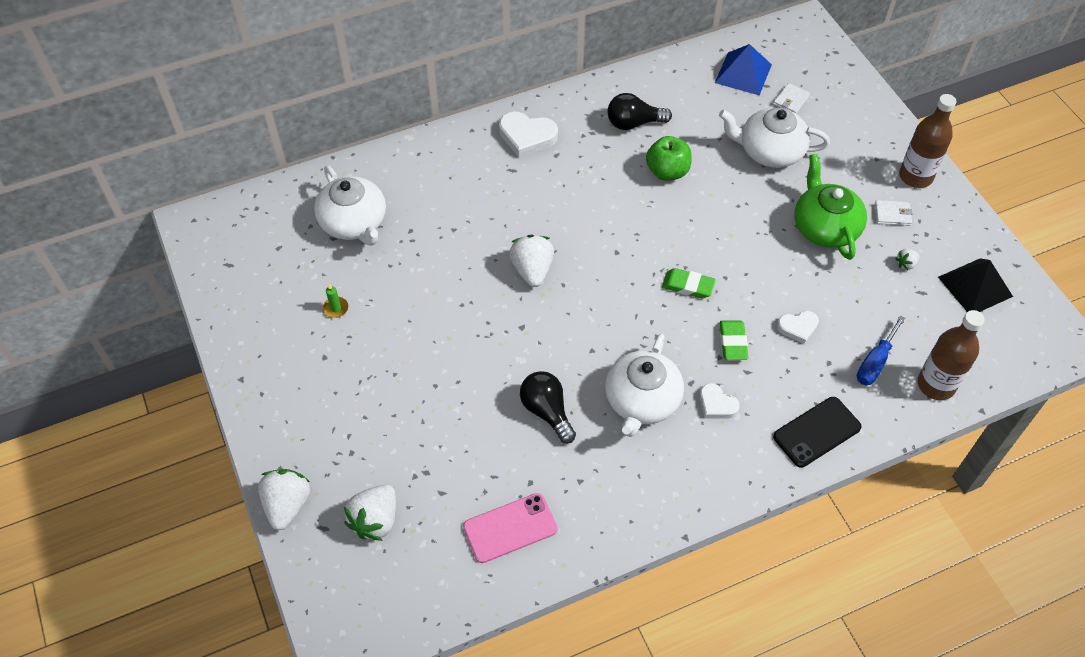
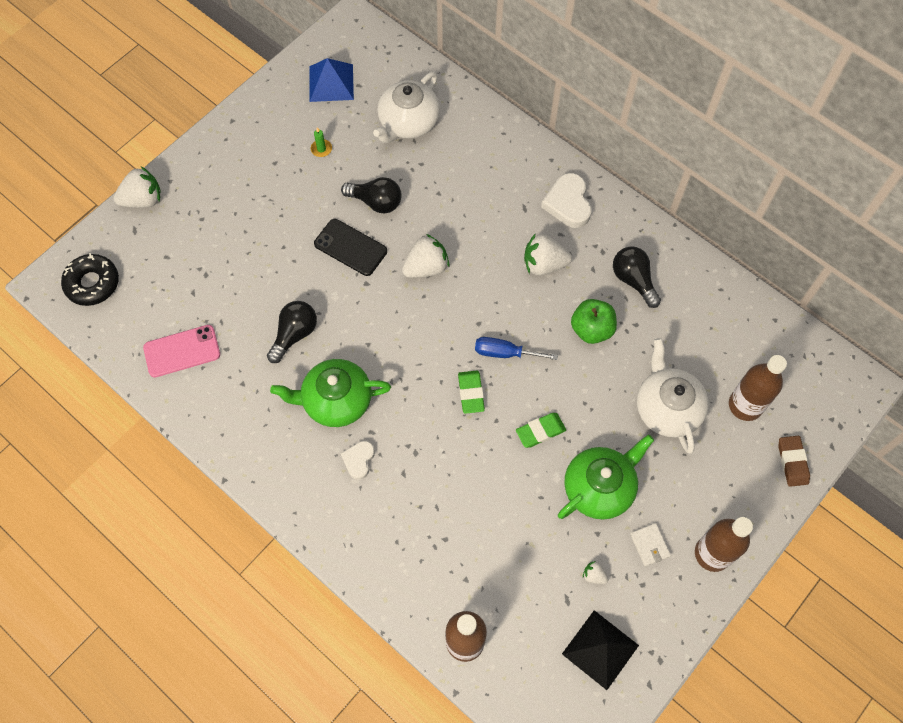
camera: 65 degrees right, 10 degrees up
white strawberry [344,484,396,541] -> white strawberry moved to [524,233,572,275]
pink phone [463,493,557,563] -> pink phone turned 60 degrees counterclockwise [143,325,220,378]
white teapot [605,334,684,437] -> green teapot [270,359,391,427]
blue pyramid [715,44,772,95] -> blue pyramid moved to [309,58,354,102]
green eraser [720,320,748,360] -> green eraser moved to [516,413,566,448]
white wallet [773,83,810,114] -> brown bottle [729,355,787,421]
black phone [773,397,862,467] -> black phone moved to [314,219,387,276]
white heart [777,311,819,344] -> none
blue screwdriver [857,315,906,385] -> blue screwdriver moved to [475,337,558,360]
none -> black donut [61,253,119,306]
none -> black light bulb [341,177,402,213]
none -> brown eraser [778,436,810,487]

